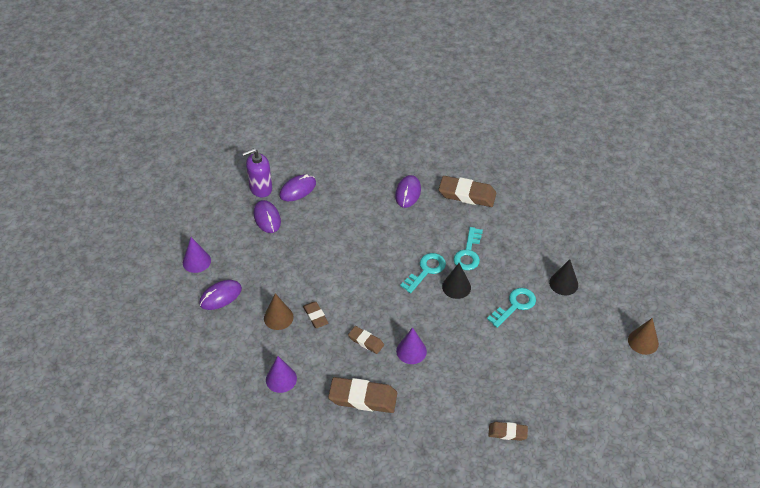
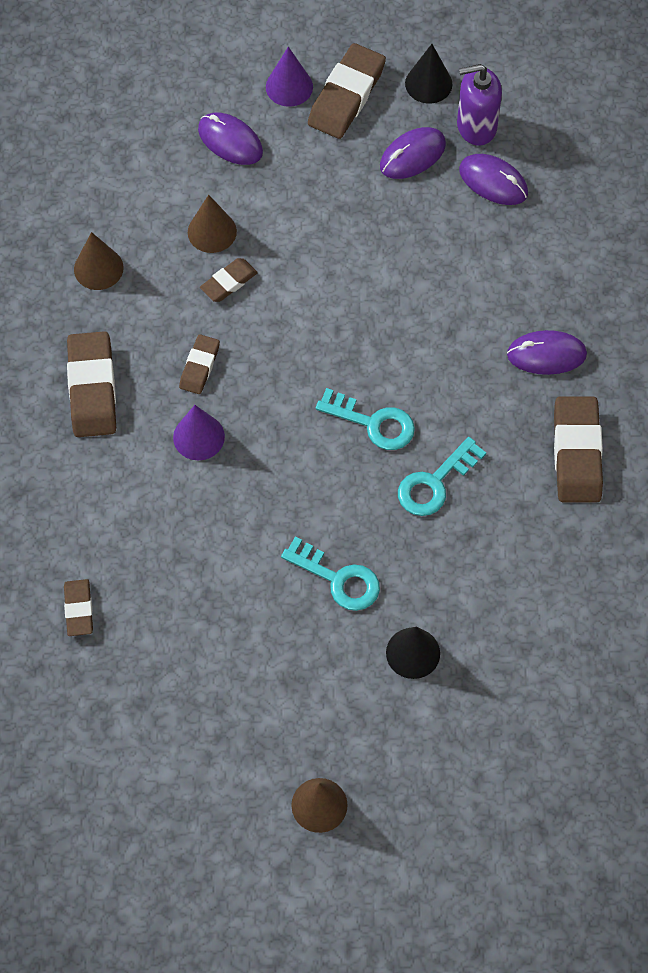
camera: 75 degrees right, 15 degrees up
purple soap dispenser [242,148,272,197] -> purple soap dispenser turned 60 degrees counterclockwise [457,64,502,146]
purple cone [266,356,297,393] -> brown cone [74,232,124,290]
black cone [442,263,471,299] -> black cone moved to [405,44,452,104]
turquoise key [453,227,483,270] -> turquoise key turned 45 degrees counterclockwise [398,437,486,516]
none -> brown eraser [308,43,386,139]

